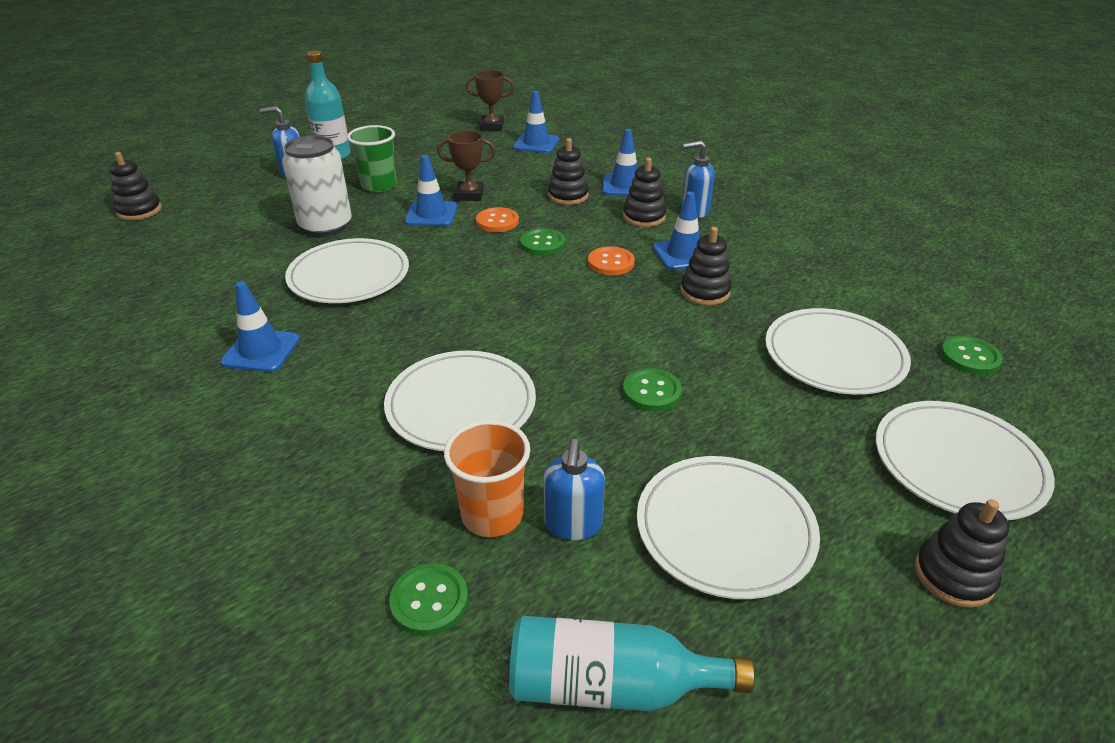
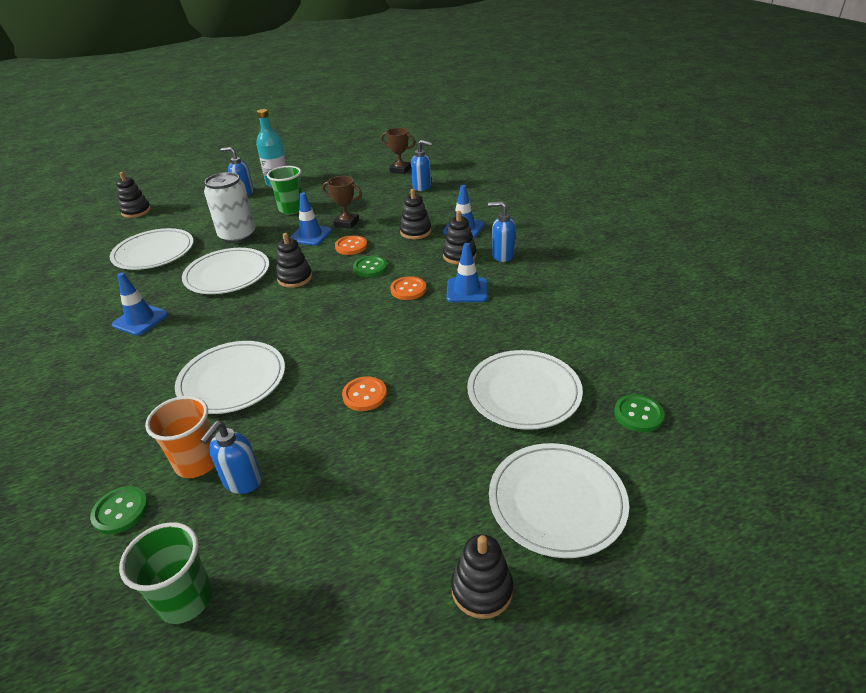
camera: 20 degrees right, 0 degrees up
turquoise bottle [509,616,754,711] -> green cup [119,522,212,624]
blue traffic cone [513,91,559,153] -> blue soap dispenser [411,140,432,191]
green button [623,368,682,411] -> orange button [342,376,387,411]
white plate [637,456,820,599] -> white plate moved to [110,228,194,270]
black stacking toy [680,227,732,305] -> black stacking toy moved to [276,233,312,288]

